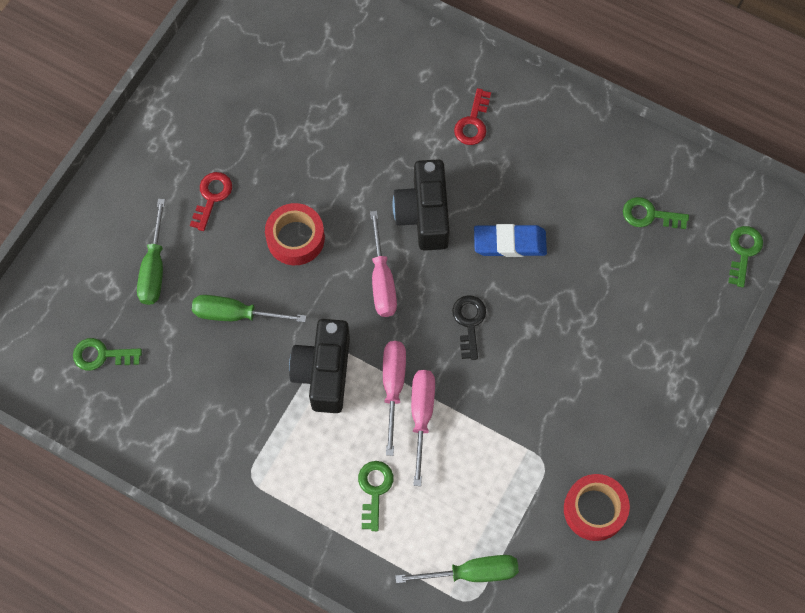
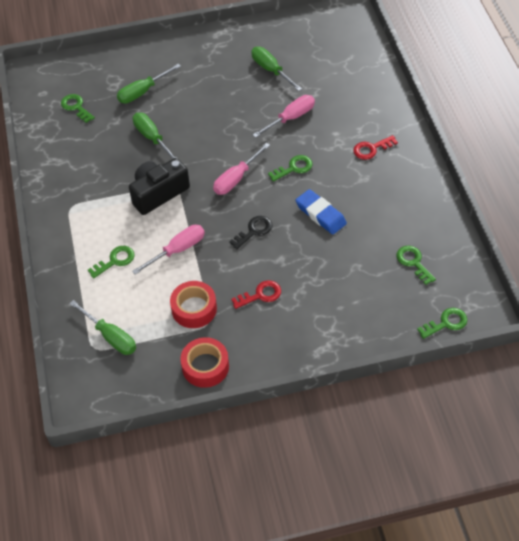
camera: 50 degrees right, 15 degrees down
red key [190,172,232,231] -> red key moved to [231,280,281,309]
red tape [265,203,325,265] -> red tape moved to [170,281,217,328]
pink screwdriver [383,341,406,456] -> pink screwdriver moved to [253,95,315,138]
black camera [393,159,450,251] -> green key [268,155,313,182]
none -> green screwdriver [251,47,302,91]

